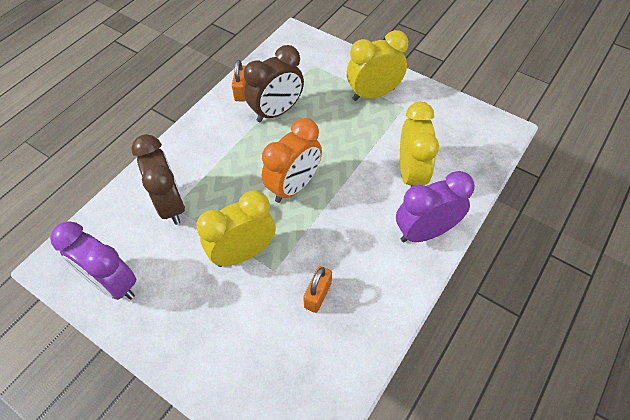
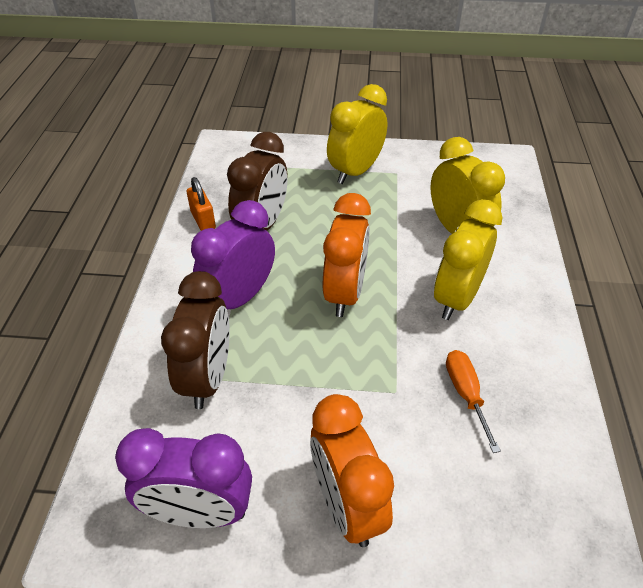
camera: 30 degrees left, 10 degrees down
brown clock [131,134,185,225] -> brown clock turned 60 degrees clockwise [161,271,230,409]
yellow clock [196,190,276,267] -> yellow clock moved to [434,199,503,320]
orange padlock [303,266,332,313] -> orange screwdriver [446,350,501,453]
purple clock [396,171,475,243] -> purple clock moved to [191,200,275,309]
none -> orange clock [310,394,394,547]

